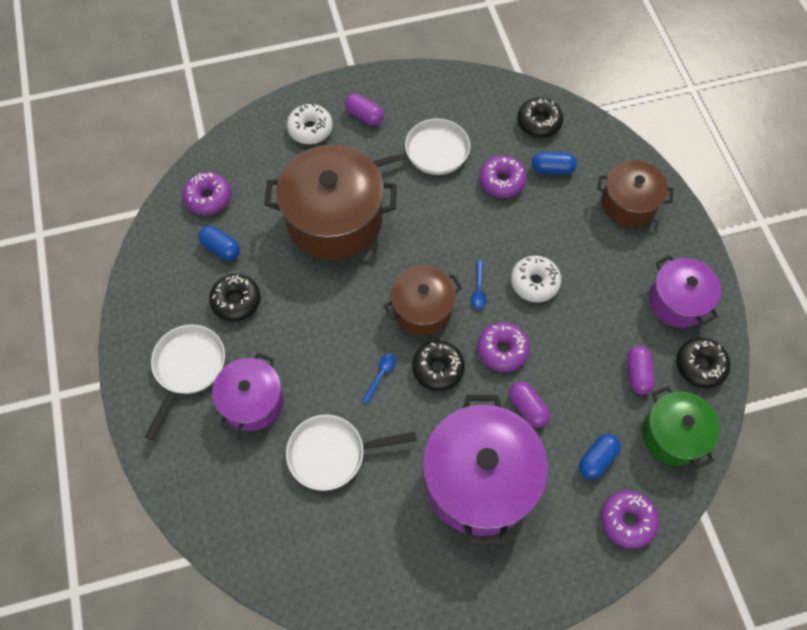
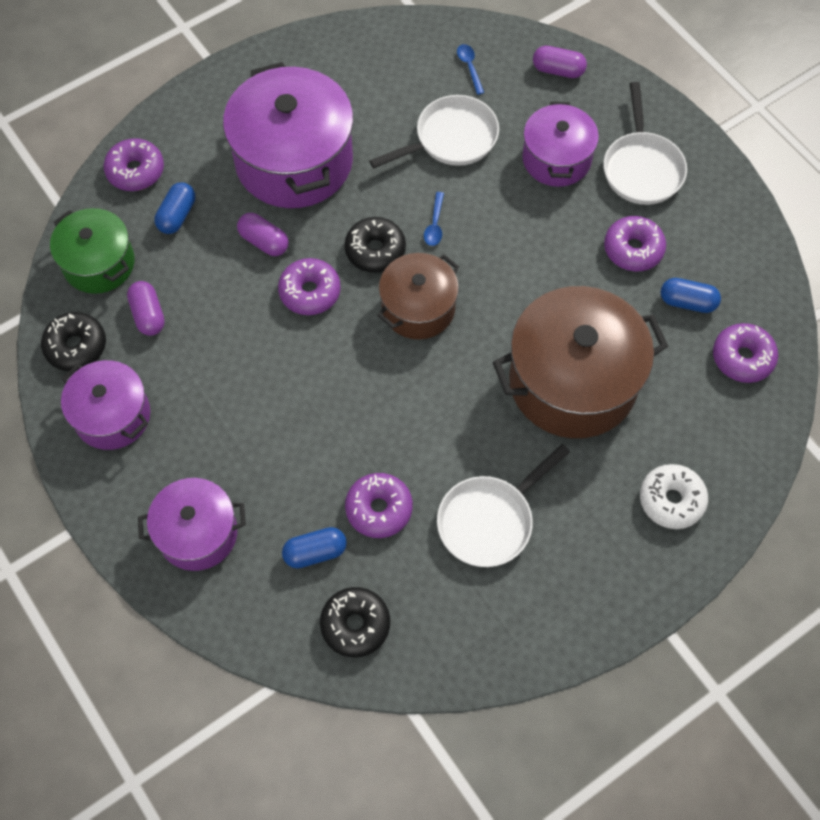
camera: 160 degrees right, 0 degrees up
black donut [209,274,261,322] -> purple donut [604,216,666,272]
purple capsule [345,94,384,125] -> purple capsule moved to [533,46,587,78]
blue spoon [471,261,487,309] -> blue spoon moved to [457,44,484,95]
white donut [511,256,561,302] -> none
brown pot [597,160,674,227] -> purple pot [138,478,246,571]

